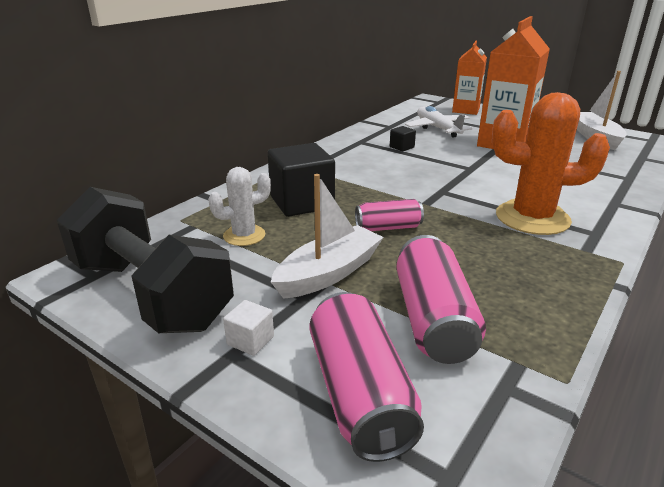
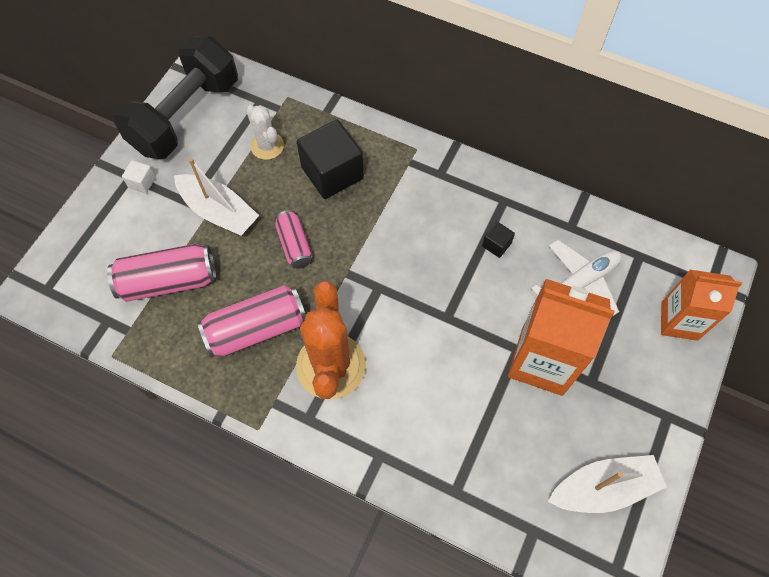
camera: 80 degrees right, 35 degrees up
pink can [309,292,424,462] -> pink can moved to [197,285,306,358]

